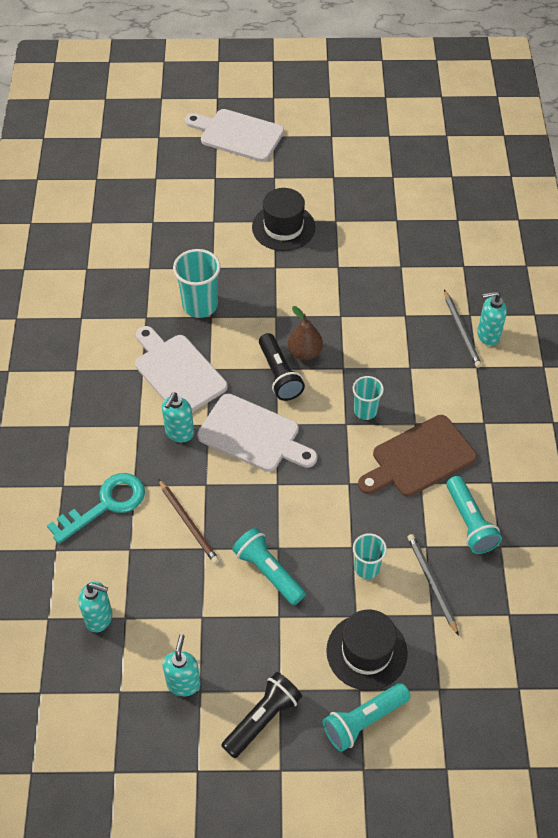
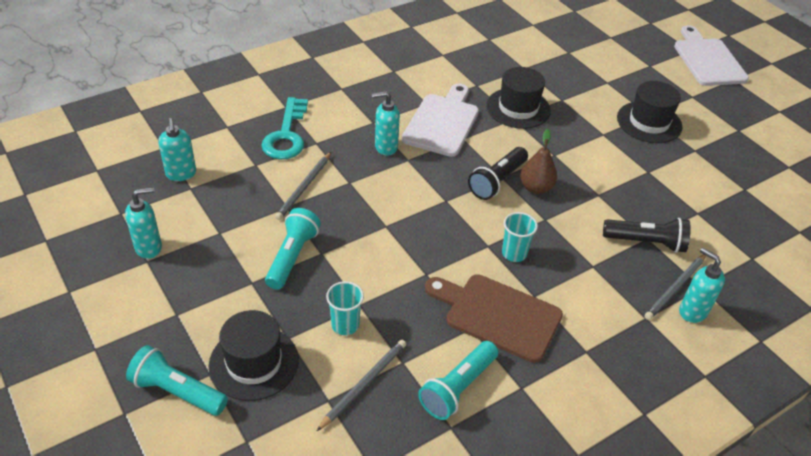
camera: 55 degrees right, 10 degrees down
turquoise key [47,473,145,544] -> turquoise key turned 75 degrees clockwise [261,97,308,159]
brown pencil [158,479,219,564] -> grey pencil [275,152,331,220]
turquoise cup [173,249,220,318] -> black hat [486,67,551,129]
white cutting board [197,394,317,472] -> none
black flashlight [221,672,302,758] -> black flashlight moved to [603,218,691,253]

